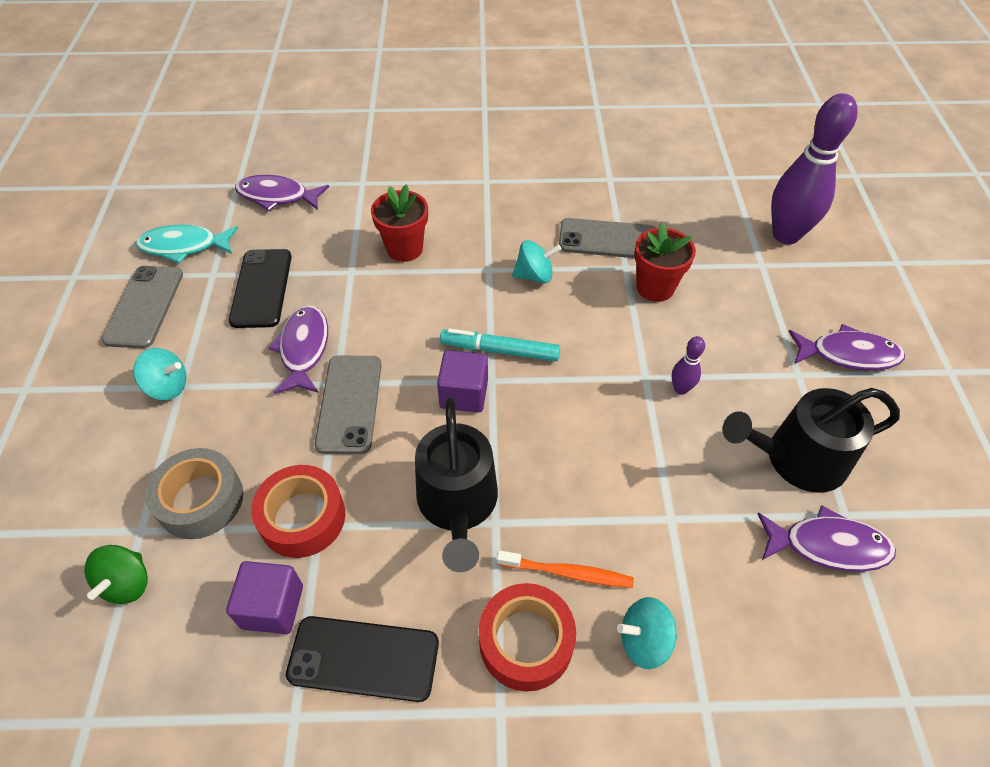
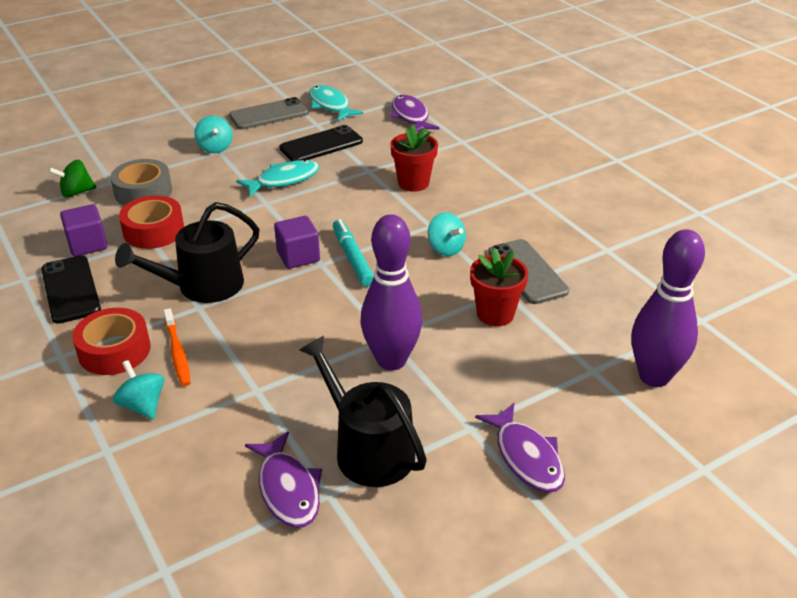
camera: 60 degrees right, 15 degrees down
purple fish [268,305,328,394] -> turquoise fish [236,160,319,197]
grey phone [314,356,382,454] -> none
purple bowling pin [672,336,705,395] -> purple bowling pin [361,214,422,370], size x2.30

